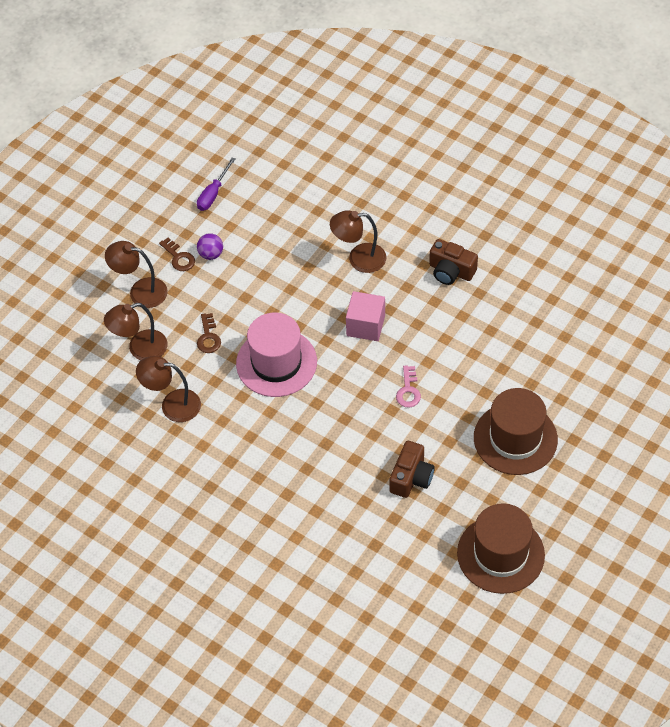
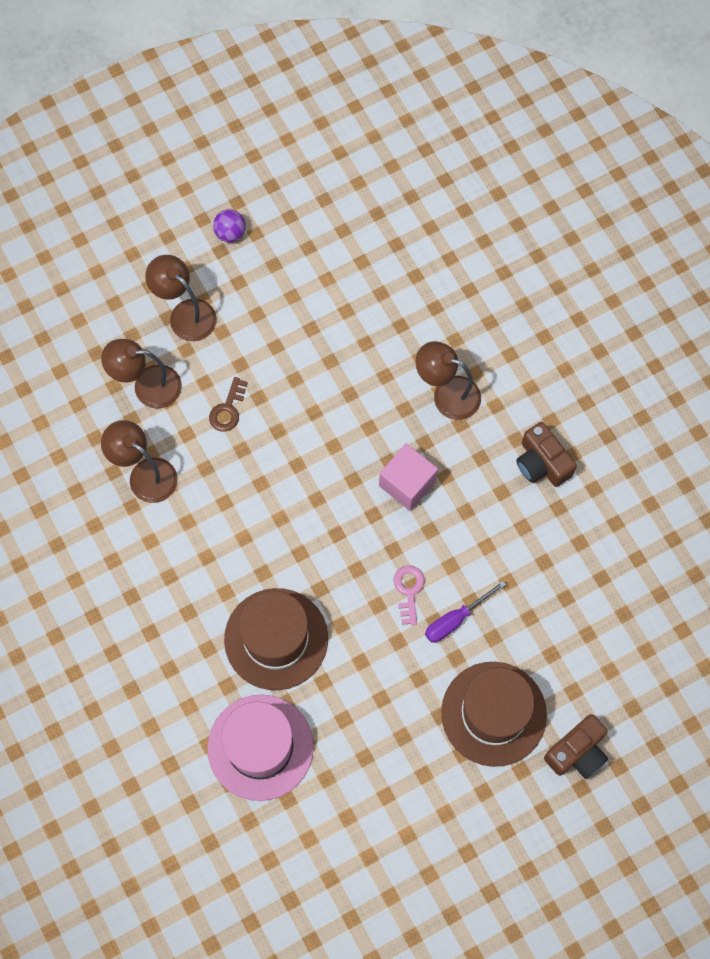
camera: 25 degrees right, 15 degrees up
brown key [159,238,195,271] -> none
purple screwdriver [197,157,235,211] -> purple screwdriver moved to [425,580,506,643]
purple ball [197,233,223,260] -> purple ball moved to [213,209,246,242]
pink hat [236,313,317,397] -> pink hat moved to [207,695,314,801]
brown camera [389,441,435,498] -> brown camera moved to [544,714,608,779]
pink key [396,365,421,408] -> pink key turned 150 degrees clockwise [394,565,425,625]
brown hat [457,503,545,594] -> brown hat moved to [224,588,328,690]

